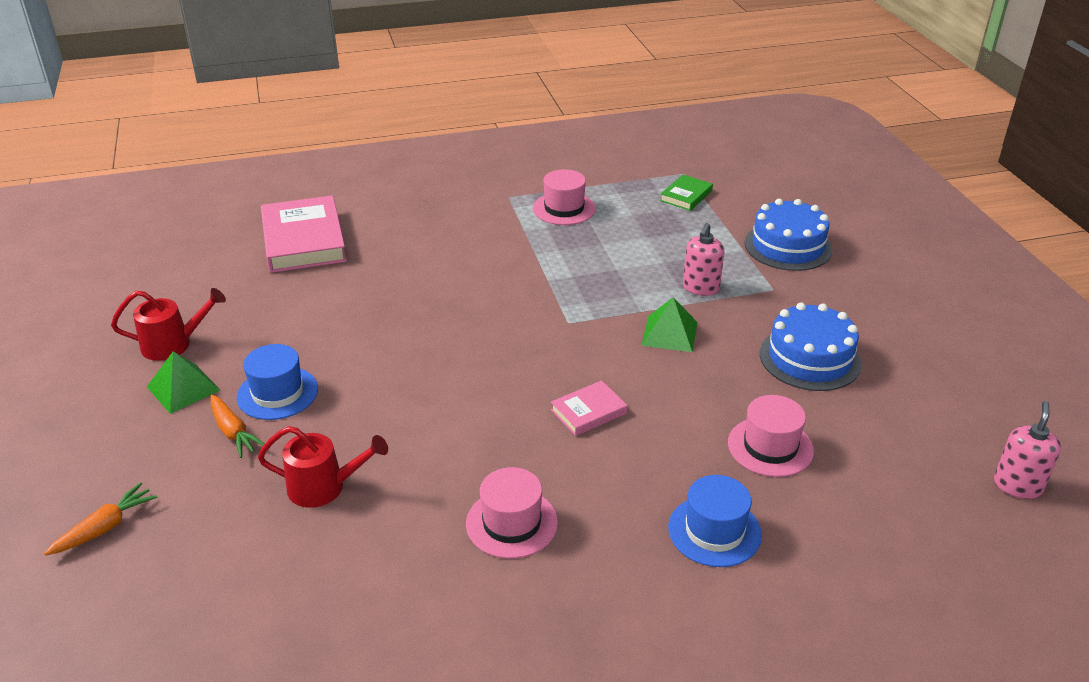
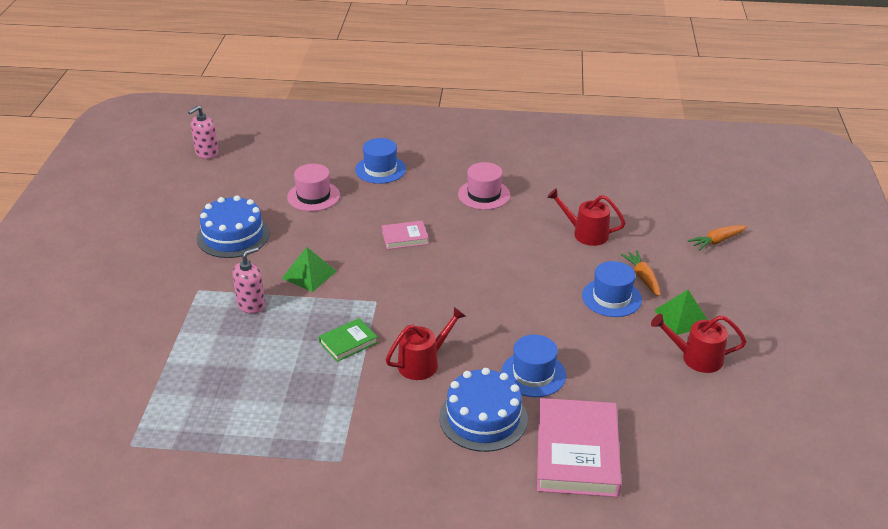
camera: 160 degrees left, 0 degrees up
pink hat [533,169,596,225] -> none
green book [660,175,713,211] -> green book moved to [319,318,378,362]
blue cake [744,199,832,271] -> blue cake moved to [439,368,528,452]
none -> red watering can [386,307,466,380]
none -> blue hat [501,335,566,397]

